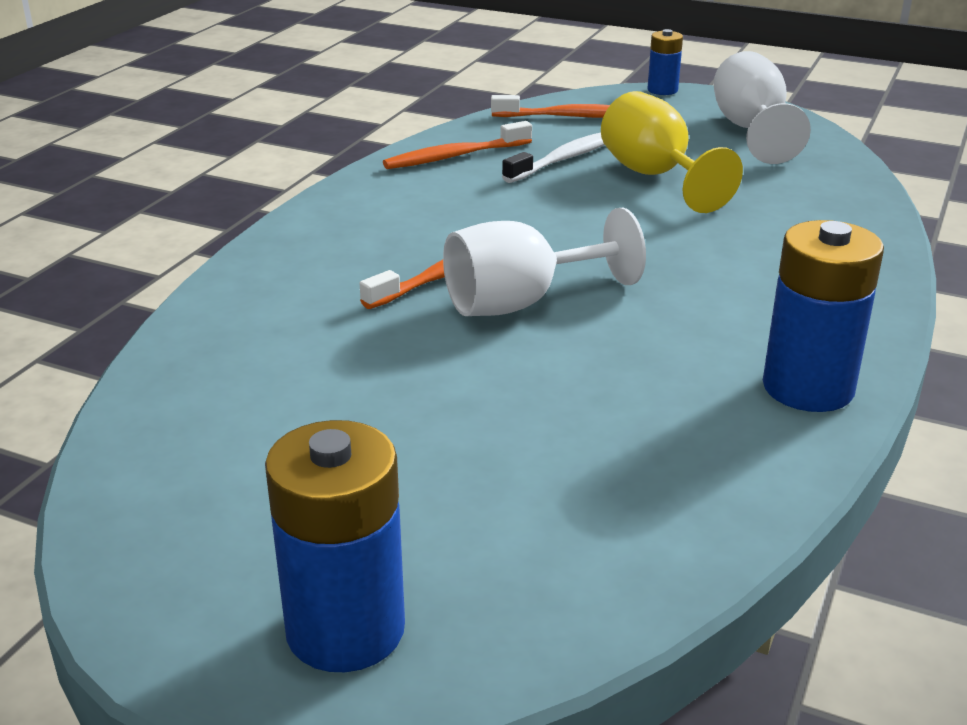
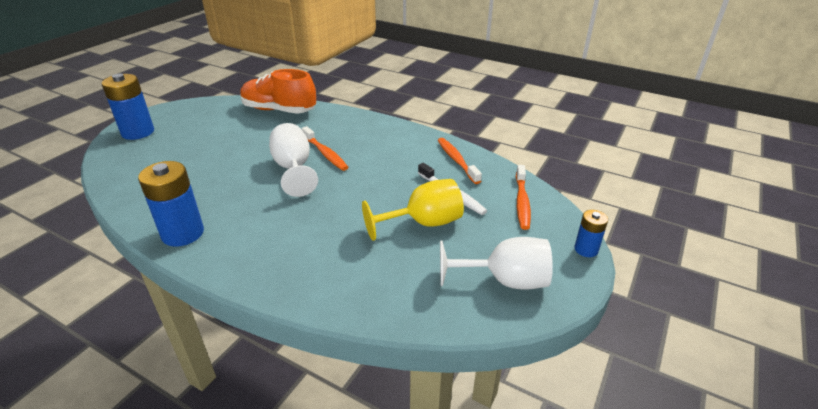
camera: 95 degrees right, 5 degrees up
none -> orange shoe [240,69,316,114]

